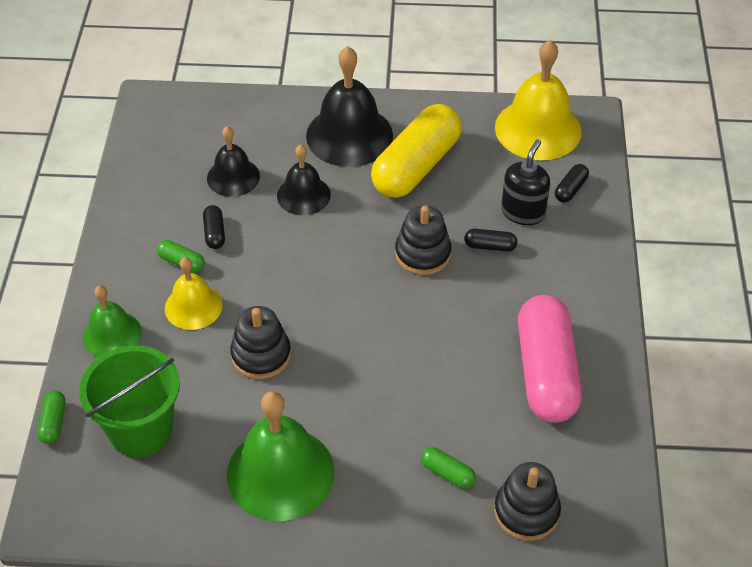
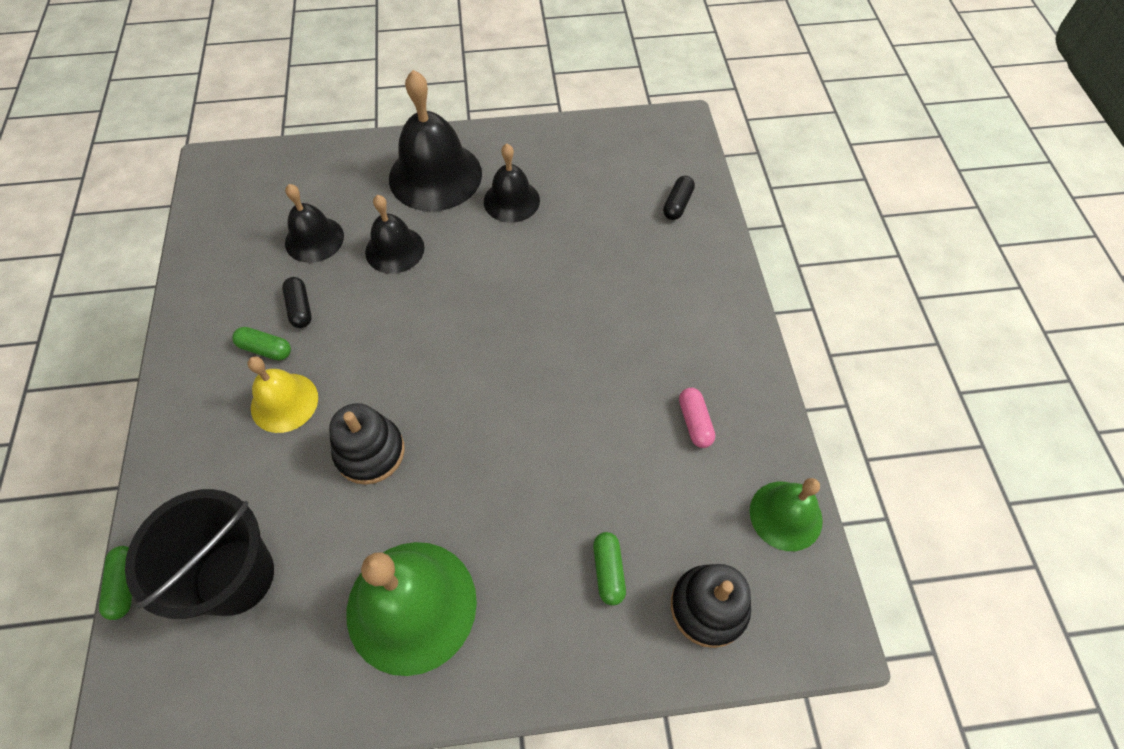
camera: 10 degrees left, 10 degrees up
green bucket [79,345,180,457] -> black bucket [125,489,274,619]
green bell [83,286,142,357] -> green bell moved to [750,478,823,551]
yellow capsule [371,104,462,198] -> black bell [484,144,540,223]
black stacking toy [395,205,452,275] -> none
green capsule [421,447,476,488] -> green capsule turned 60 degrees clockwise [593,532,626,605]
black capsule [464,229,517,252] -> none
yellow bell [495,40,582,160] -> none
black soap dispenser [501,139,550,225] -> none
pink capsule [518,295,582,423] -> pink capsule [679,388,715,448], size x0.40

